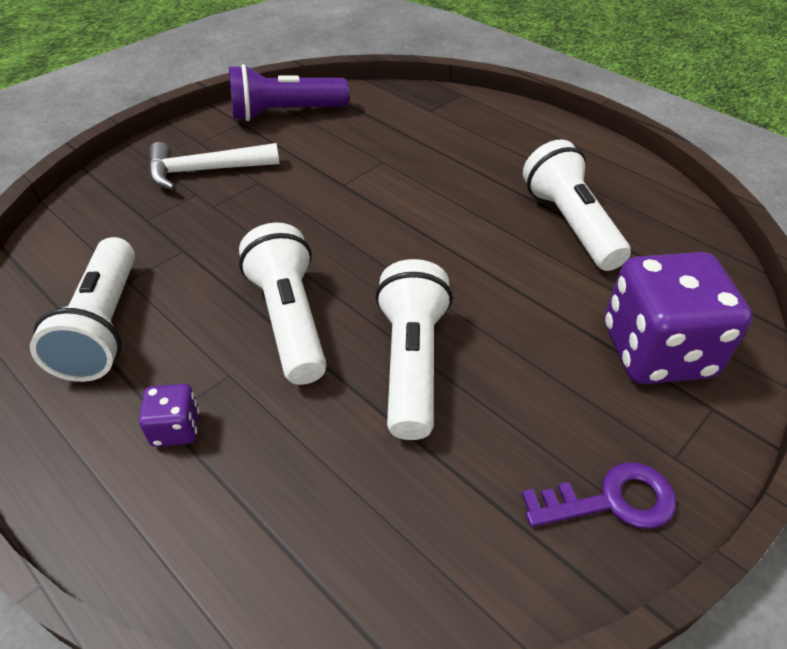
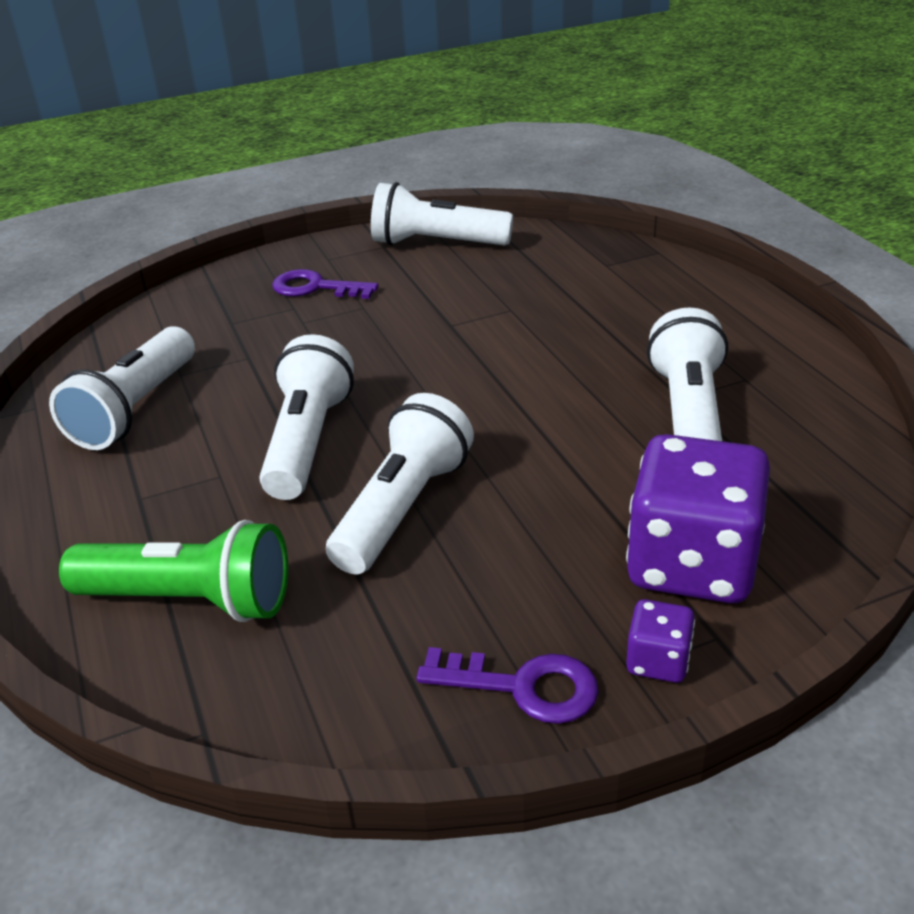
camera: 25 degrees right, 10 degrees down
purple dice [139,384,200,447] -> purple dice moved to [626,599,695,683]
white hammer [148,142,280,190] -> purple key [272,269,379,299]
purple flashlight [229,64,349,121] -> white flashlight [371,182,513,246]
none -> green flashlight [59,520,288,622]

